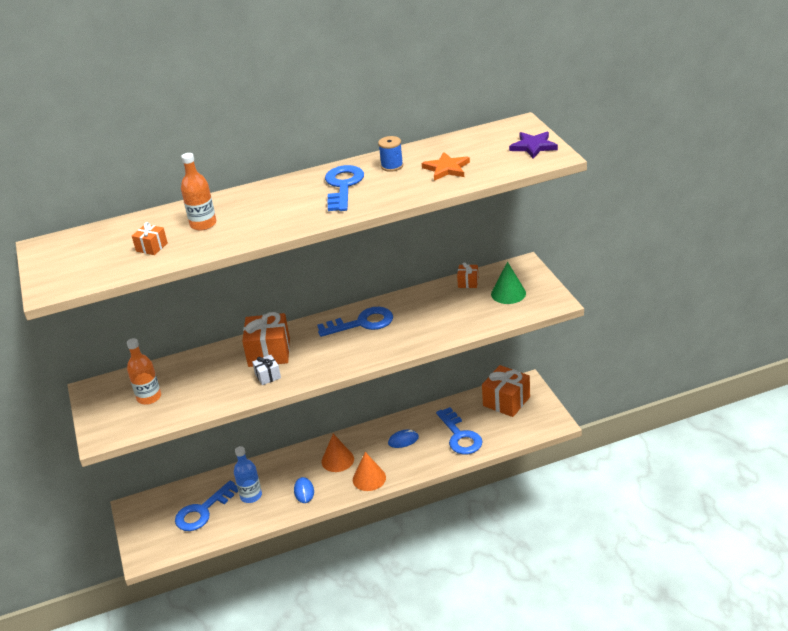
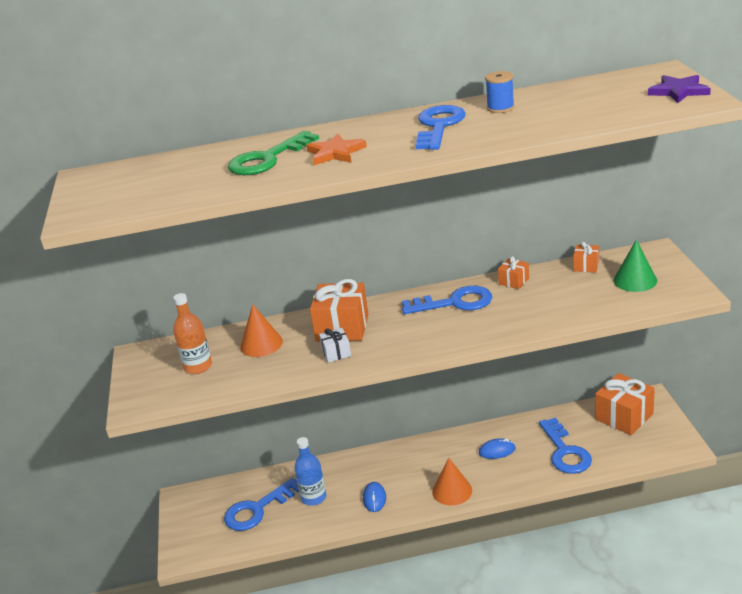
camera: 10 degrees right, 5 degrees down
orange gift [132,222,168,255] -> orange gift moved to [498,256,529,289]
orange bottle [181,153,216,230] -> green key [228,131,319,175]
orange cone [322,434,354,472] -> orange cone moved to [240,304,283,357]
orange star [422,152,470,181] -> orange star moved to [306,134,367,165]

